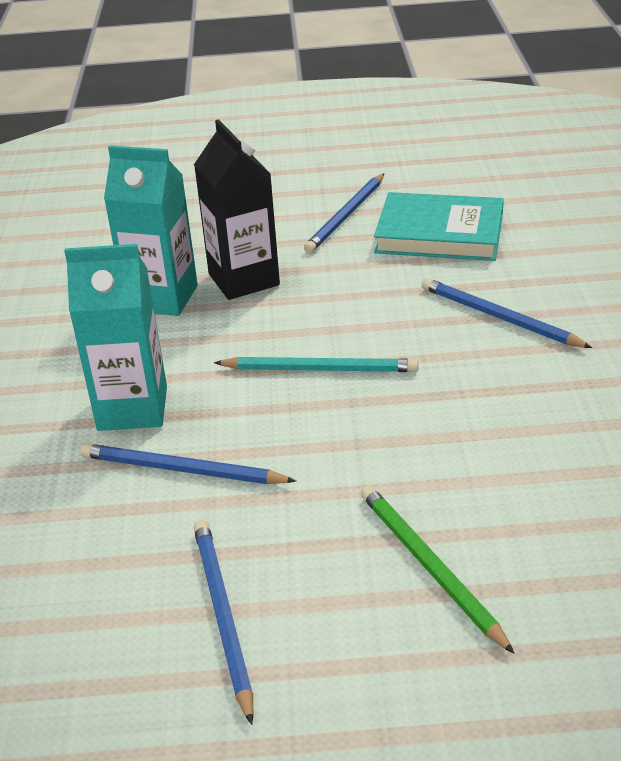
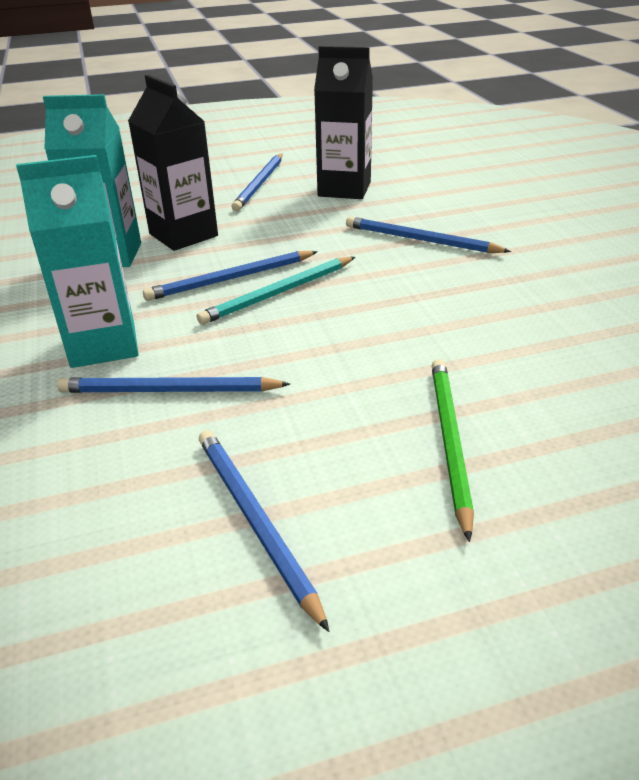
camera: 15 degrees left, 0 degrees up
turquoise pencil [214,357,418,372] -> turquoise pencil turned 150 degrees clockwise [197,257,355,325]
green pencil [361,486,515,654] -> green pencil turned 45 degrees clockwise [431,359,474,542]
turquoise book [374,192,504,261] -> black carton [314,46,373,199]
none -> blue pencil [143,251,318,301]

